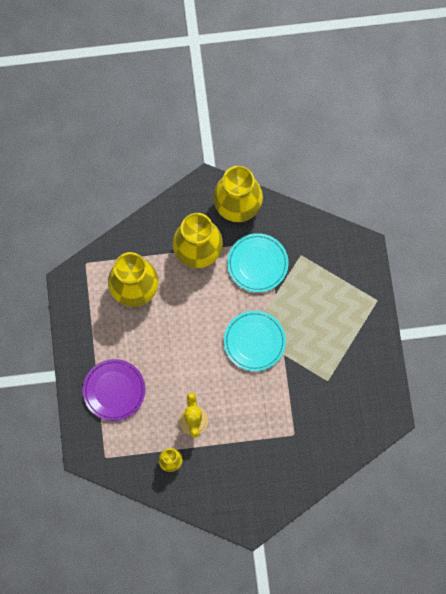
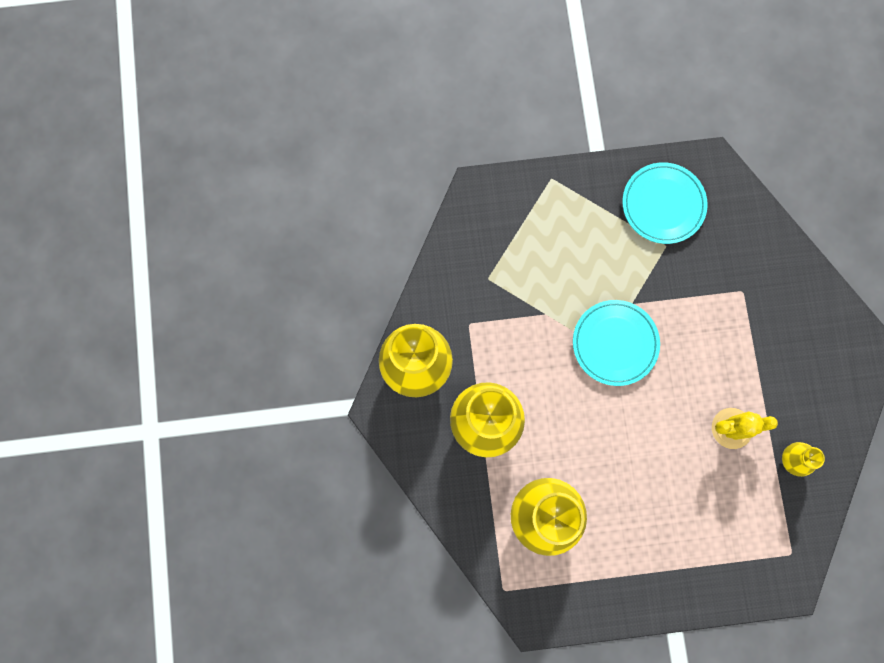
camera: 90 degrees left, 5 degrees up
purple plate [83,359,145,421] -> none
turquoise plate [227,233,288,292] -> turquoise plate moved to [622,162,708,244]

